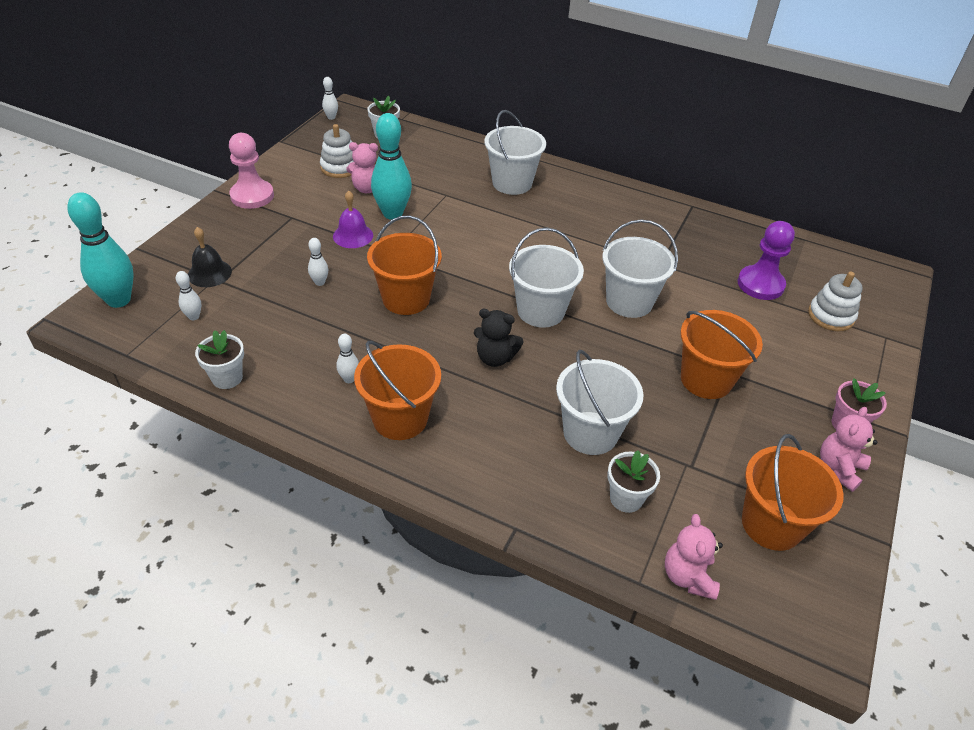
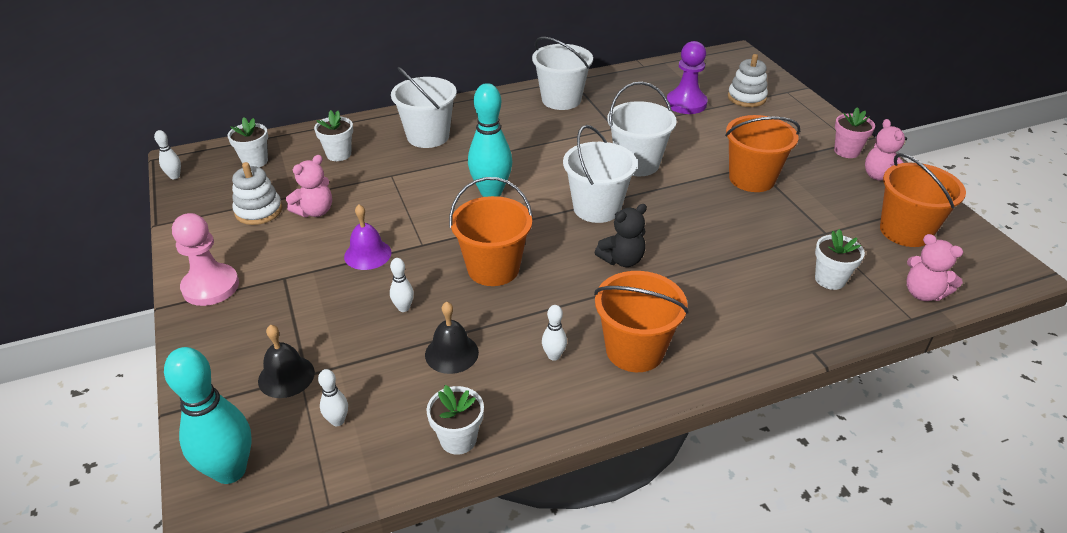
camera: 45 degrees left, 5 degrees down
turquoise bowling pin [371,113,412,220] -> turquoise bowling pin moved to [468,83,512,197]
white bucket [556,350,644,455] -> white bucket moved to [532,37,593,110]
none -> white flower pot [314,110,353,161]
none -> black bell [425,302,479,374]

